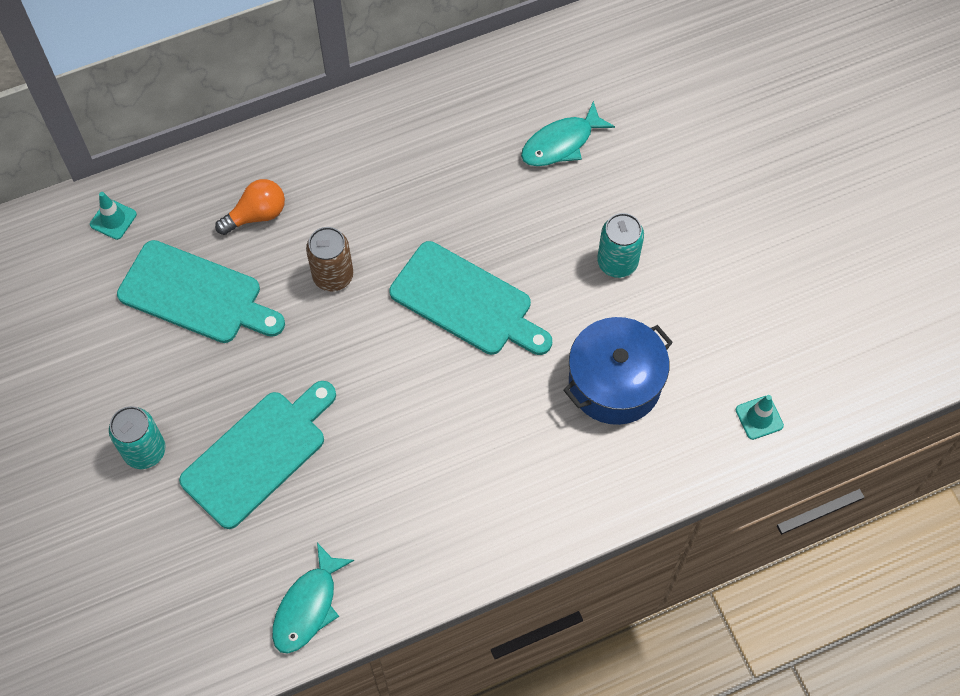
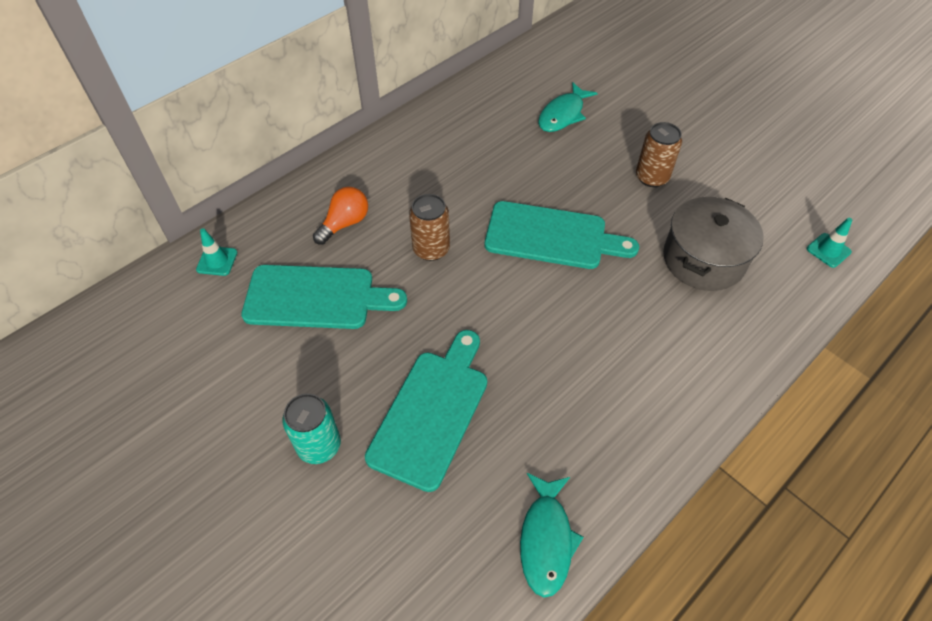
camera: 20 degrees left, 10 degrees down
blue pot [563,317,673,425] -> grey pot [663,197,764,291]
turquoise can [597,213,644,278] -> brown can [636,122,682,187]

